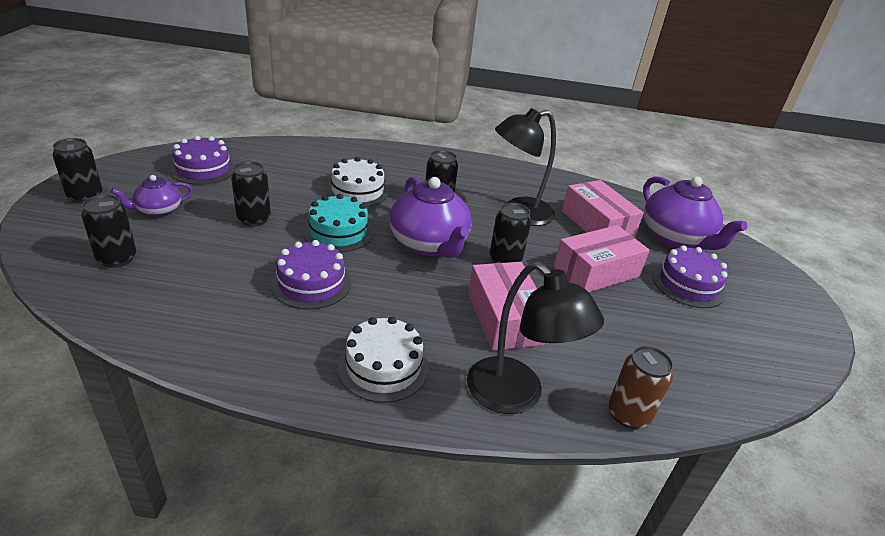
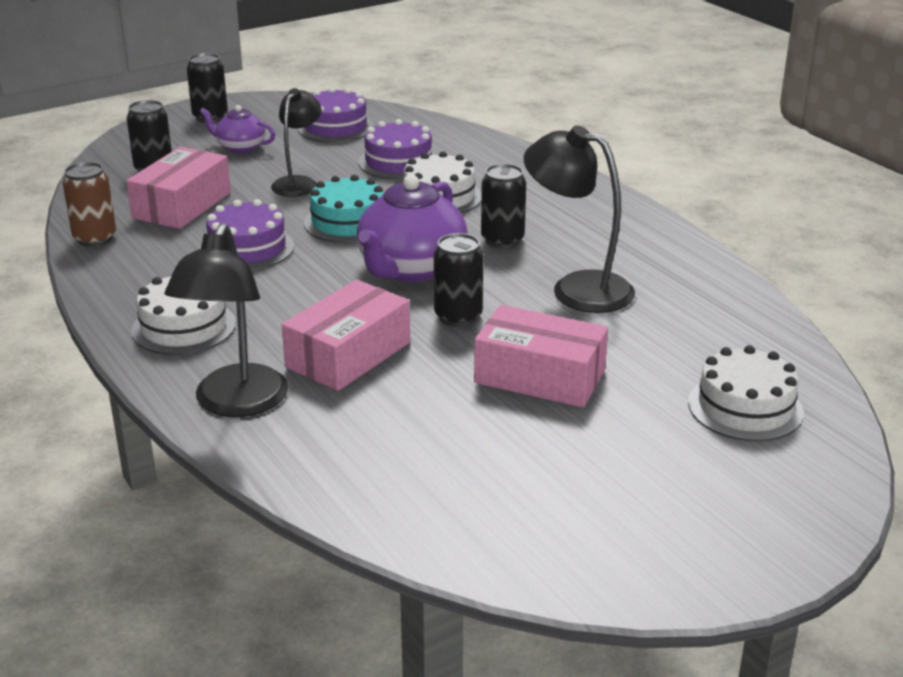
camera: 55 degrees right, 5 degrees down
black can [231,161,271,227] -> black lamp [271,88,322,197]
pink box [562,180,644,237] -> pink box moved to [126,147,231,229]
brown can [609,346,674,429] -> brown can moved to [63,162,116,247]
purple teapot [643,176,748,250] -> white cake [688,345,804,441]
purple cake [653,245,728,308] -> purple cake moved to [358,119,436,179]

